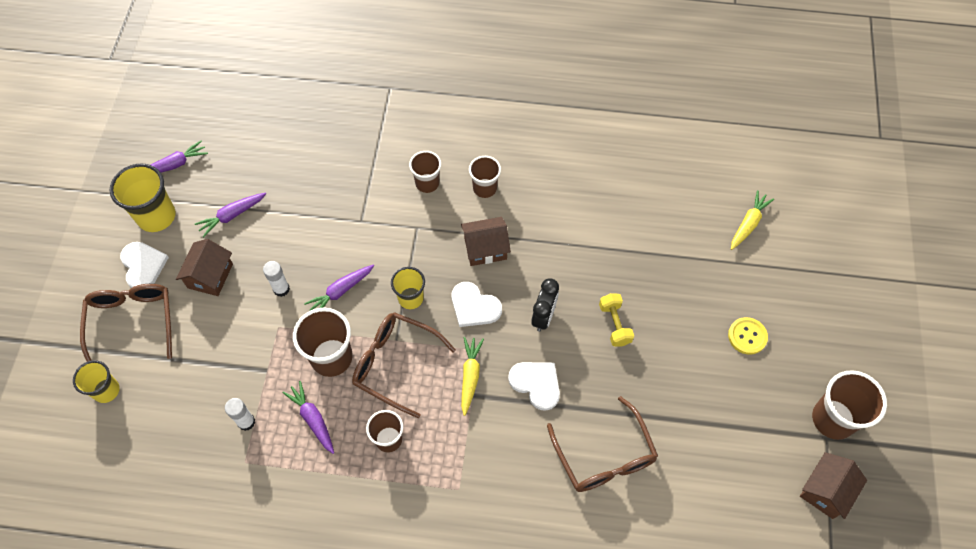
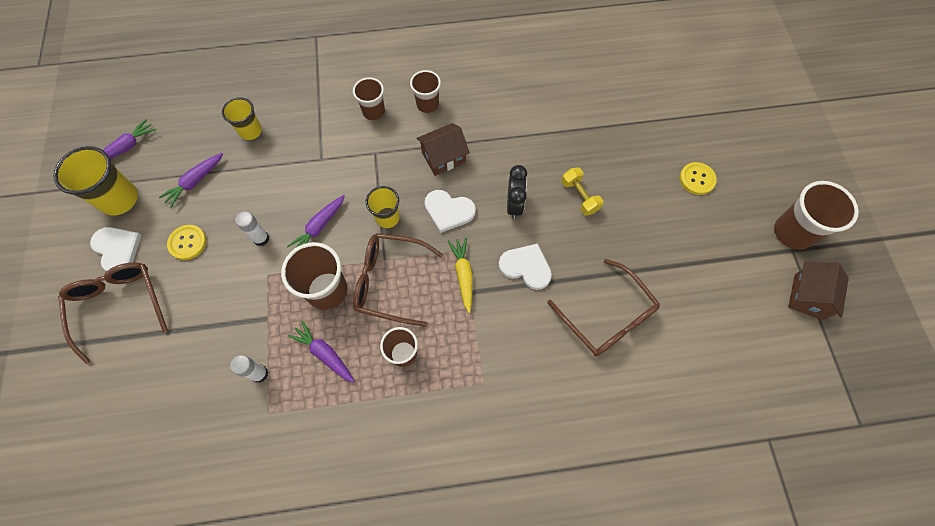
camera: 15 degrees left, 5 degrees up
yellow cup [73,360,120,403] -> yellow cup moved to [222,97,262,140]
brown house [176,239,233,296] -> yellow button [167,225,206,260]
yellow carrot [731,190,774,250] -> none

